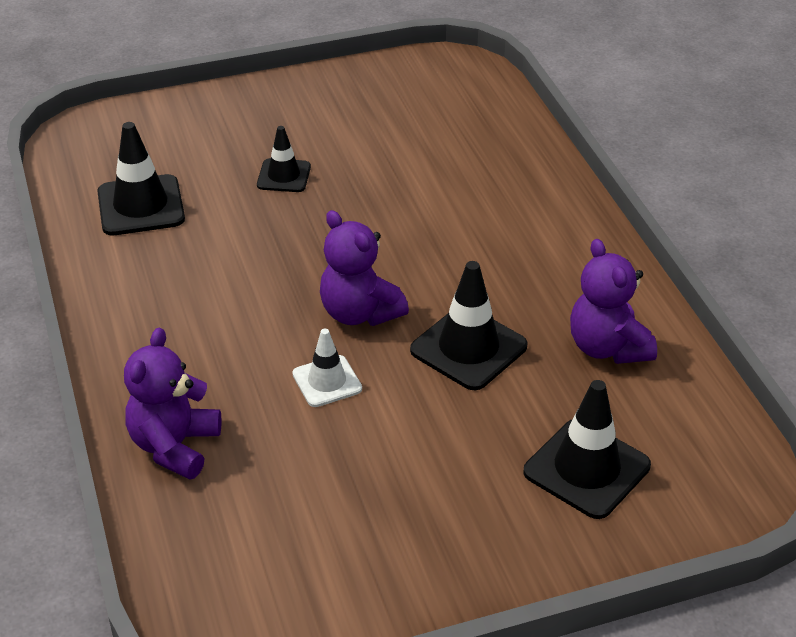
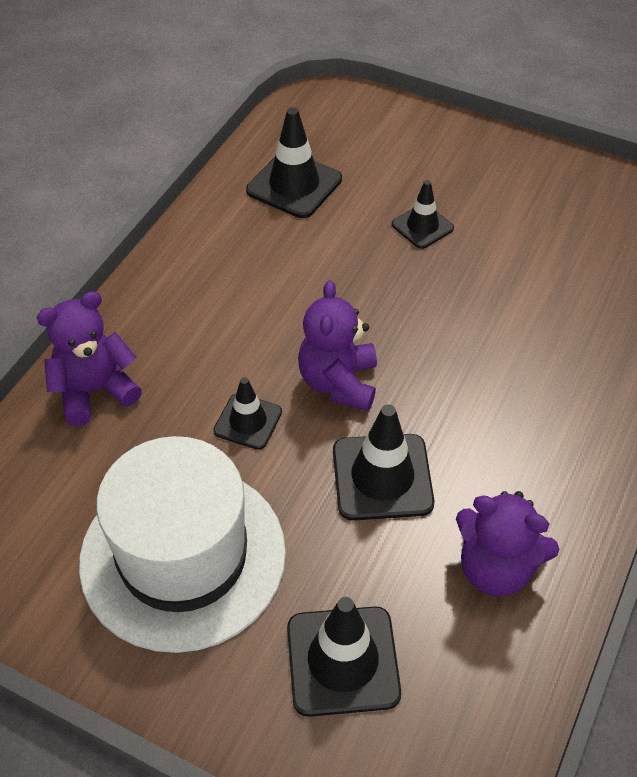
camera: 45 degrees right, 10 degrees up
white traffic cone [292,329,362,407] -> black traffic cone [214,377,282,450]
purple teddy bear [570,239,657,364] -> purple teddy bear turned 90 degrees counterclockwise [456,491,559,596]
none -> white hat [79,436,286,653]

